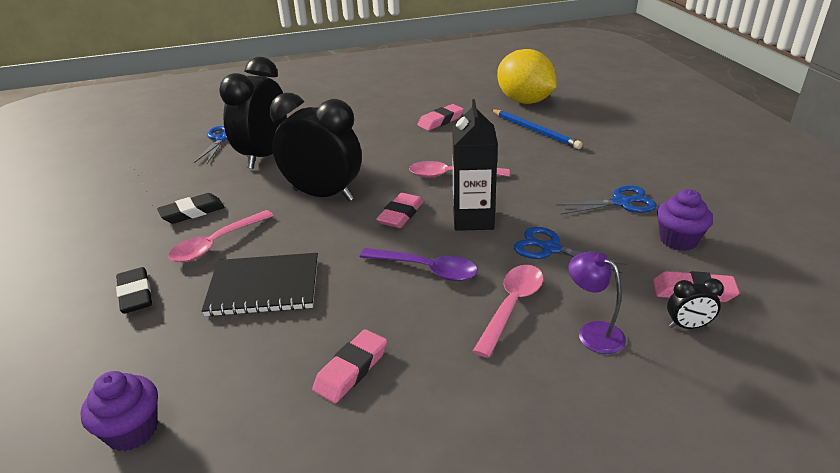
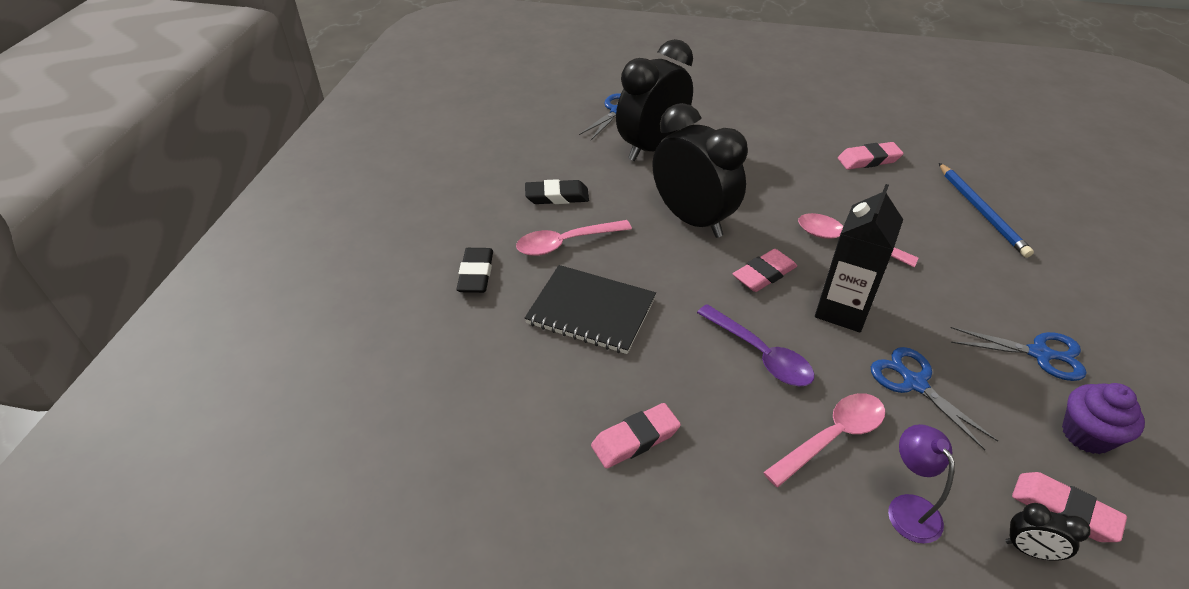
camera: 25 degrees right, 10 degrees up
purple cupcake [80,371,158,451] -> none
yellow lemon [497,49,557,104] -> none

